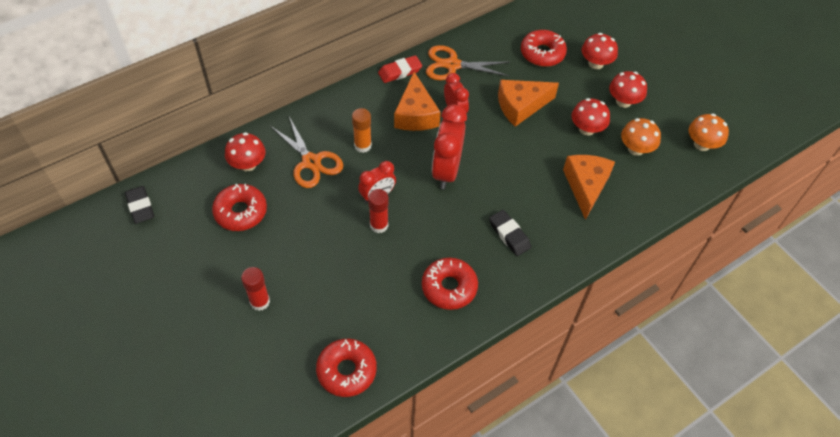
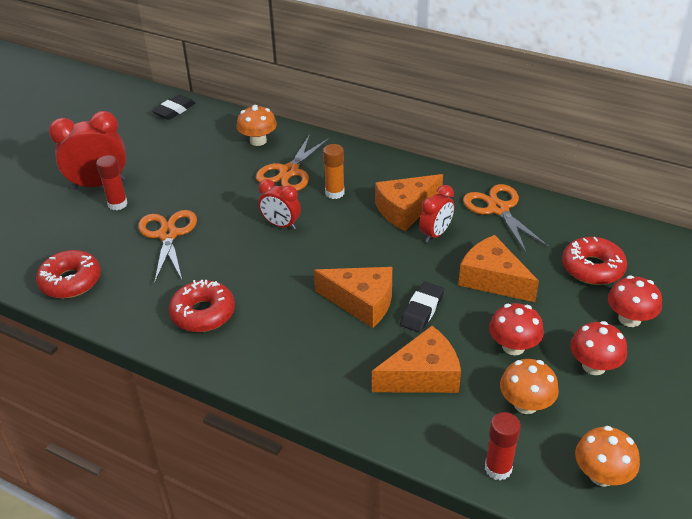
camera: 65 degrees right, 15 degrees down
red donut [212,184,267,231] -> none
red mushroom [225,132,266,171] -> orange mushroom [236,105,277,146]
red glue stick [368,189,389,233] -> red glue stick moved to [485,412,521,481]
red eraser [378,55,422,83] -> none
red clock [432,104,467,189] -> red clock moved to [49,111,126,190]
black eraser [489,210,531,256] -> black eraser moved to [400,282,444,333]
none -> orange scissors [138,210,197,284]
none -> orange cheese [314,267,392,328]

